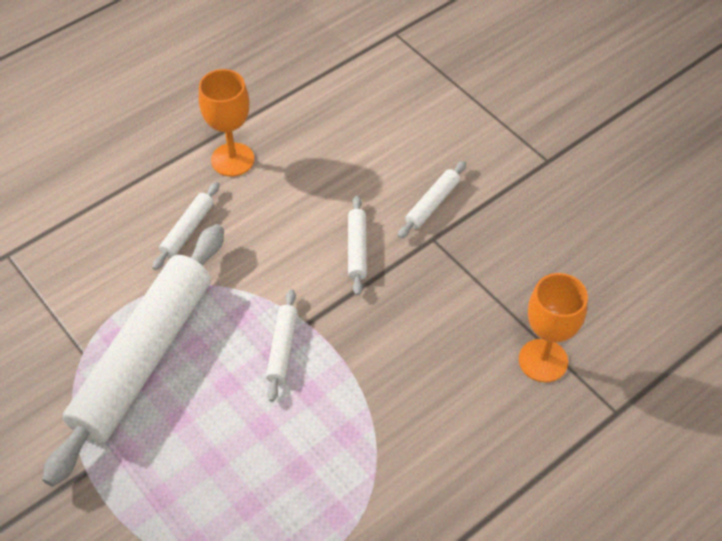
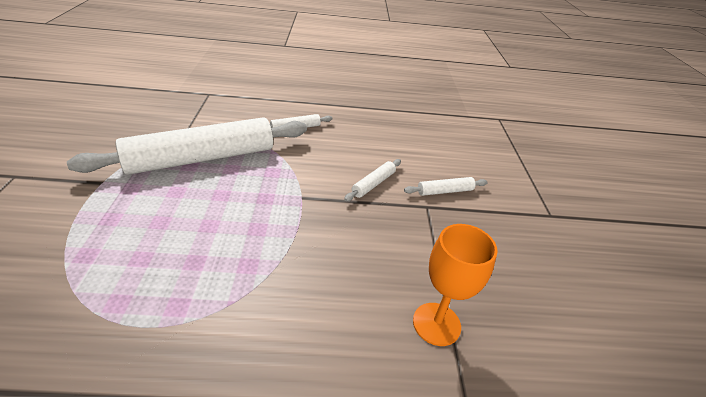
camera: 35 degrees right, 15 degrees down
orange goblet [199,69,254,177] -> none
white rolling pin [266,289,298,402] -> none

